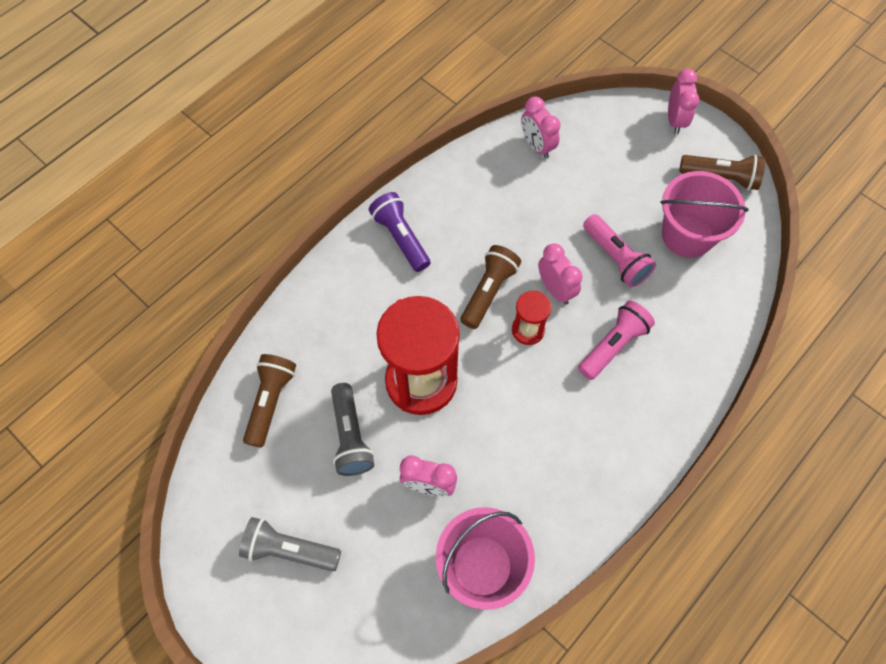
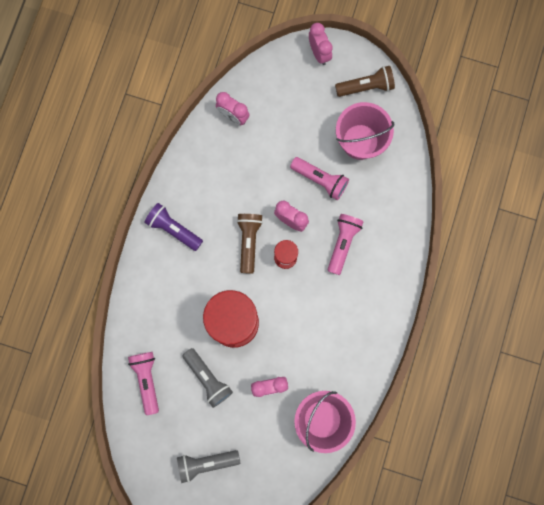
camera: 25 degrees left, 15 degrees up
brown flashlight [243,354,296,448] -> pink flashlight [128,352,159,415]

